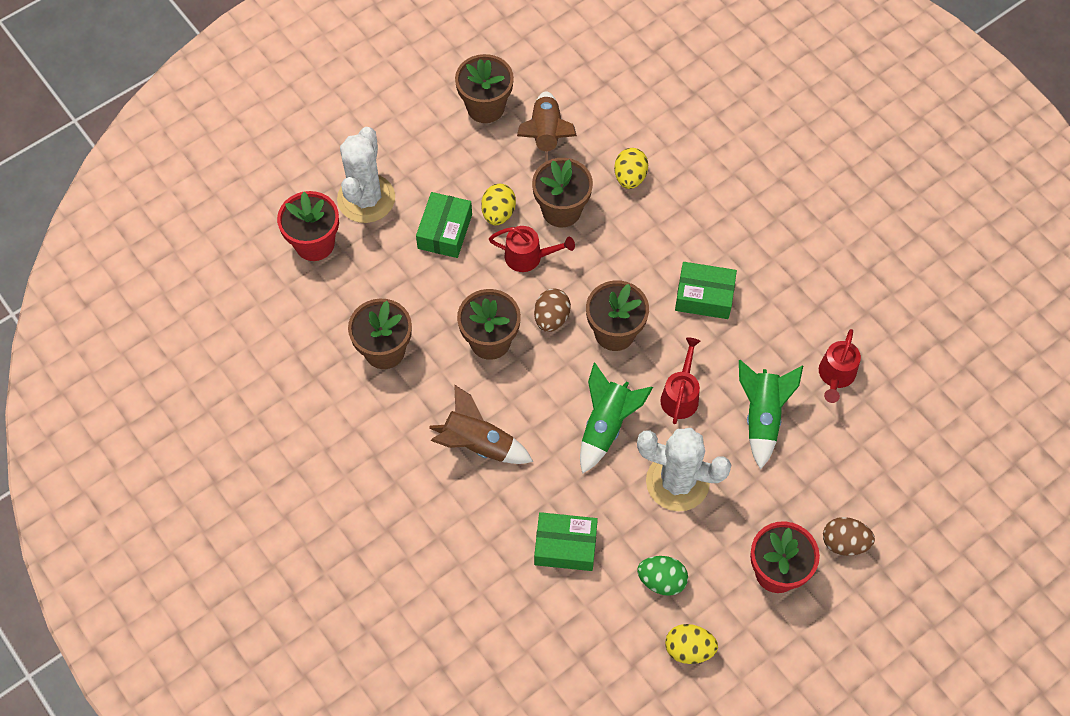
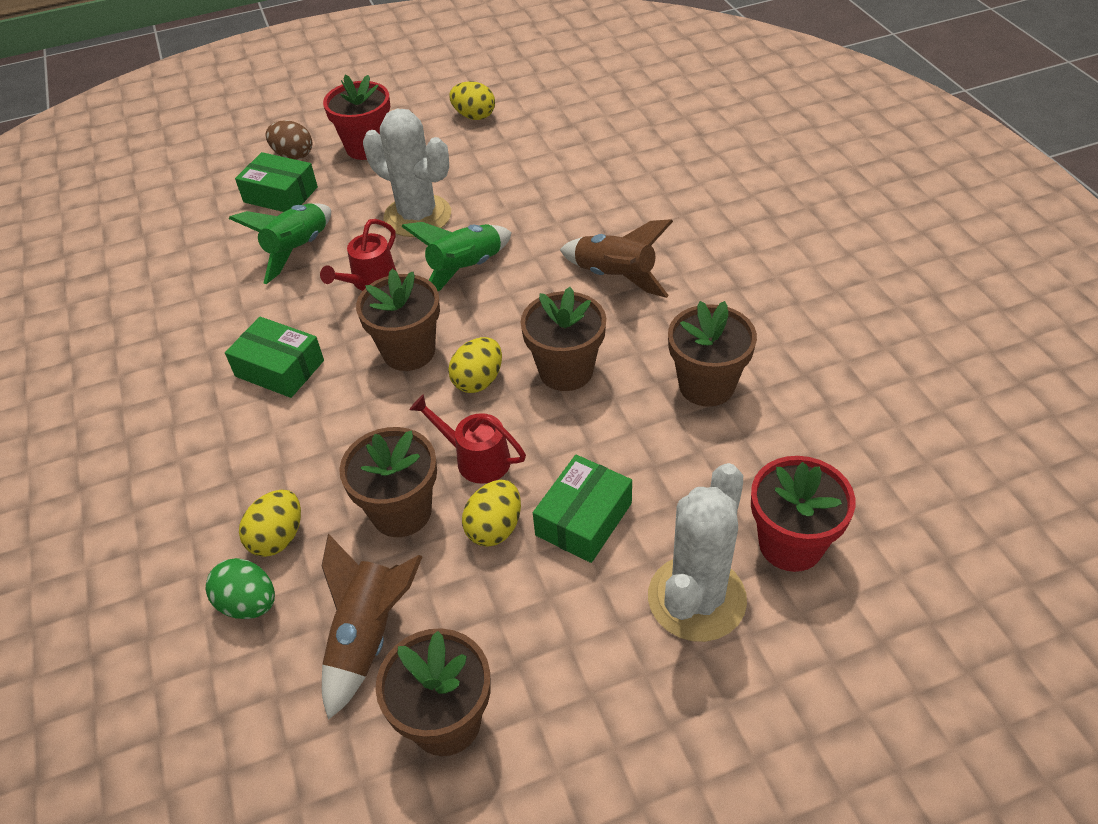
camera: 160 degrees left, 15 degrees down
brown egg [534,289,571,332] -> yellow egg [448,337,502,393]
green box [534,512,598,571] -> green box moved to [235,152,318,212]
green egg [637,556,688,596] -> green egg moved to [205,558,275,619]
red watering can [819,329,861,403] -> none

